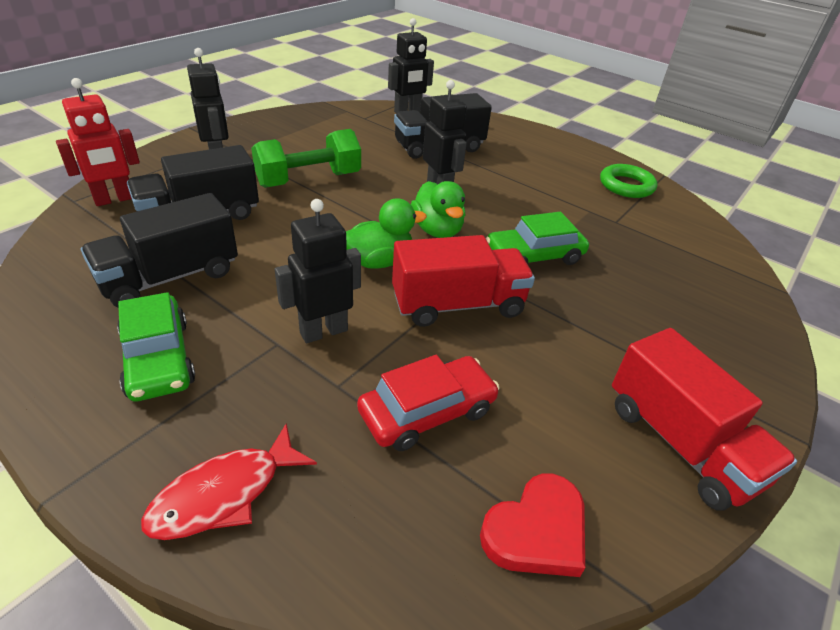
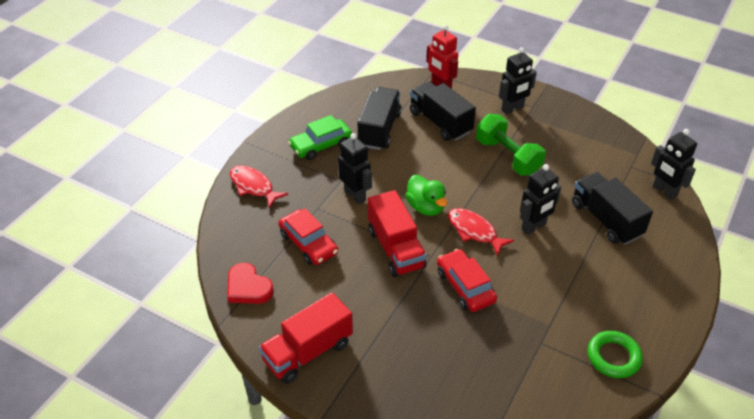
camera: 85 degrees right, 5 degrees up
black truck [81,193,238,308] -> black truck turned 60 degrees clockwise [358,87,402,150]
green duck [411,181,465,238] -> red fish [448,208,514,256]
green car [486,212,589,265] -> red car [437,249,497,312]

